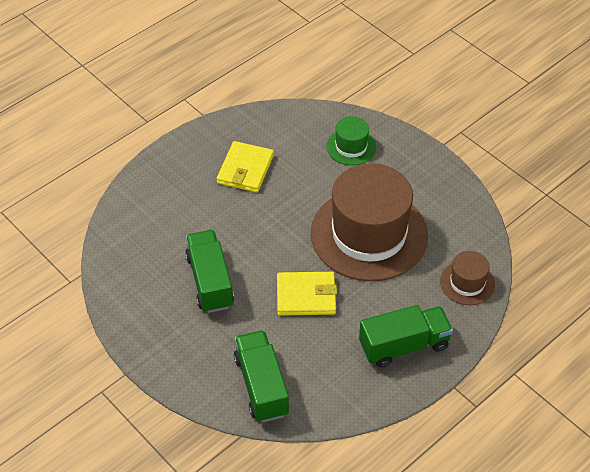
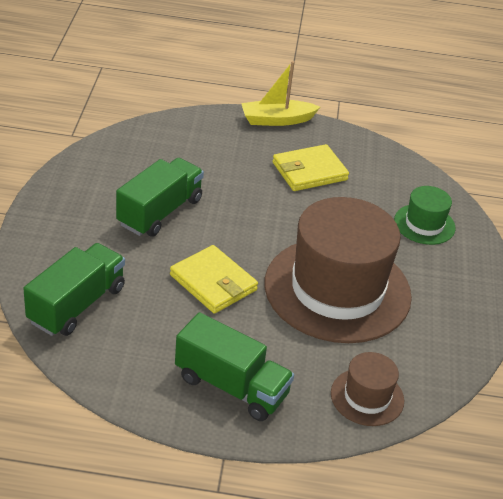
camera: 45 degrees right, 10 degrees down
none -> yellow boat [241,61,320,126]

